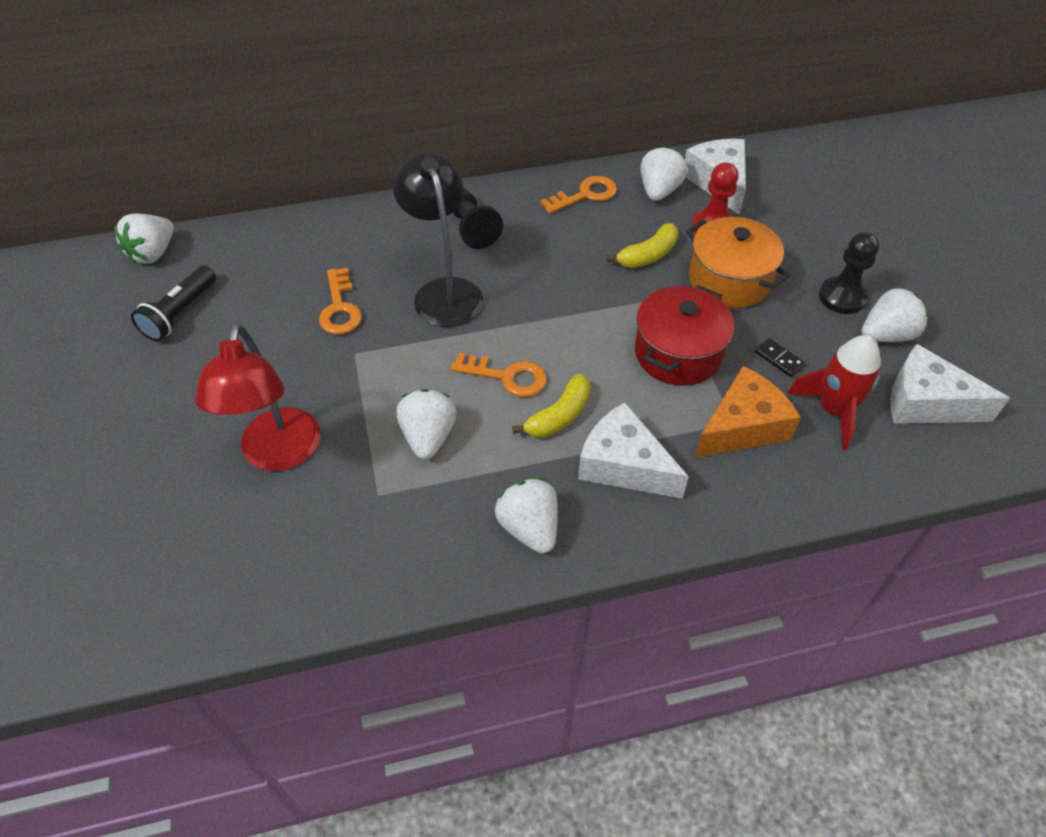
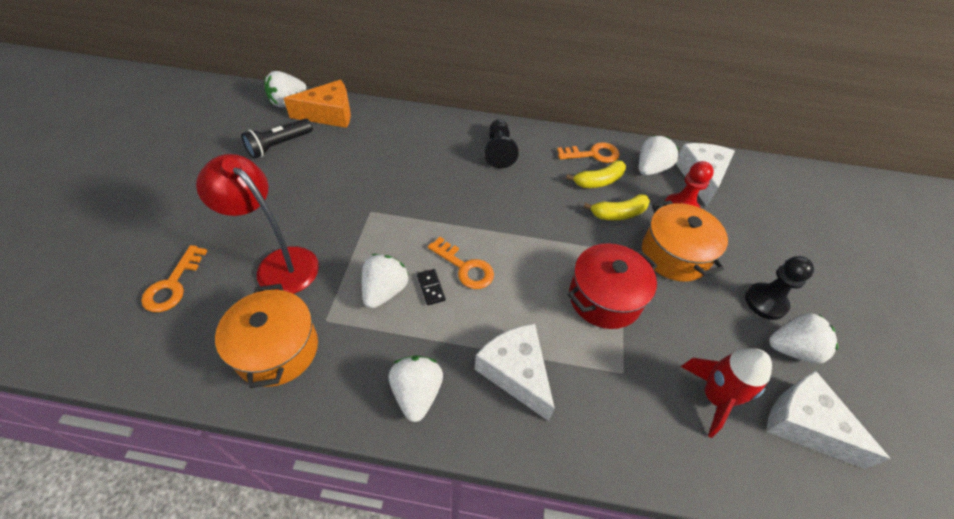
camera: 20 degrees right, 0 degrees up
red lamp [195,323,320,471] -> red lamp turned 105 degrees clockwise [196,154,319,294]
orange key [319,268,362,334] -> orange key moved to [141,245,207,312]
black lamp [393,152,483,327] -> none
yellow banana [512,374,590,438] -> yellow banana moved to [566,160,626,188]
orange cheese [694,366,801,458] -> orange cheese moved to [283,80,351,128]
black domino [755,338,806,377] -> black domino moved to [417,269,445,305]
none -> orange pot [215,284,318,388]

